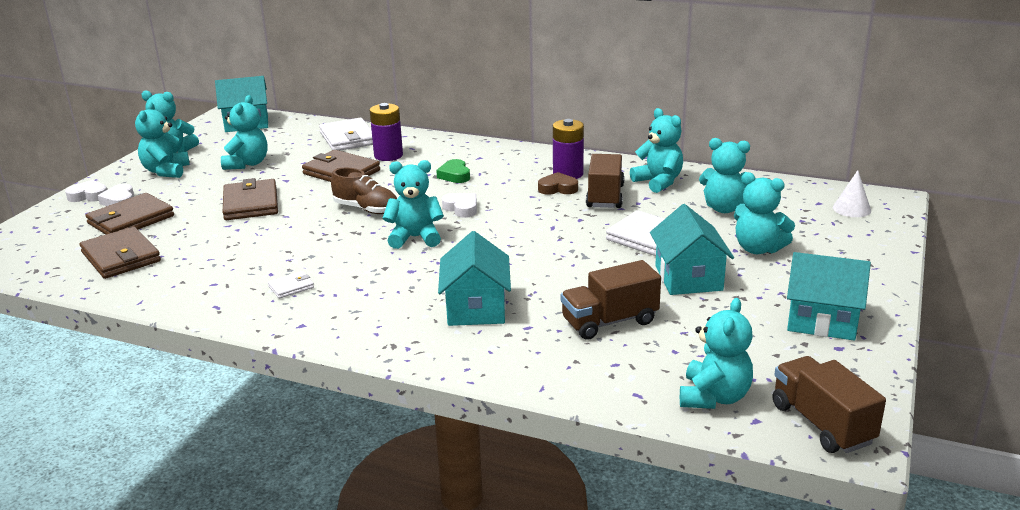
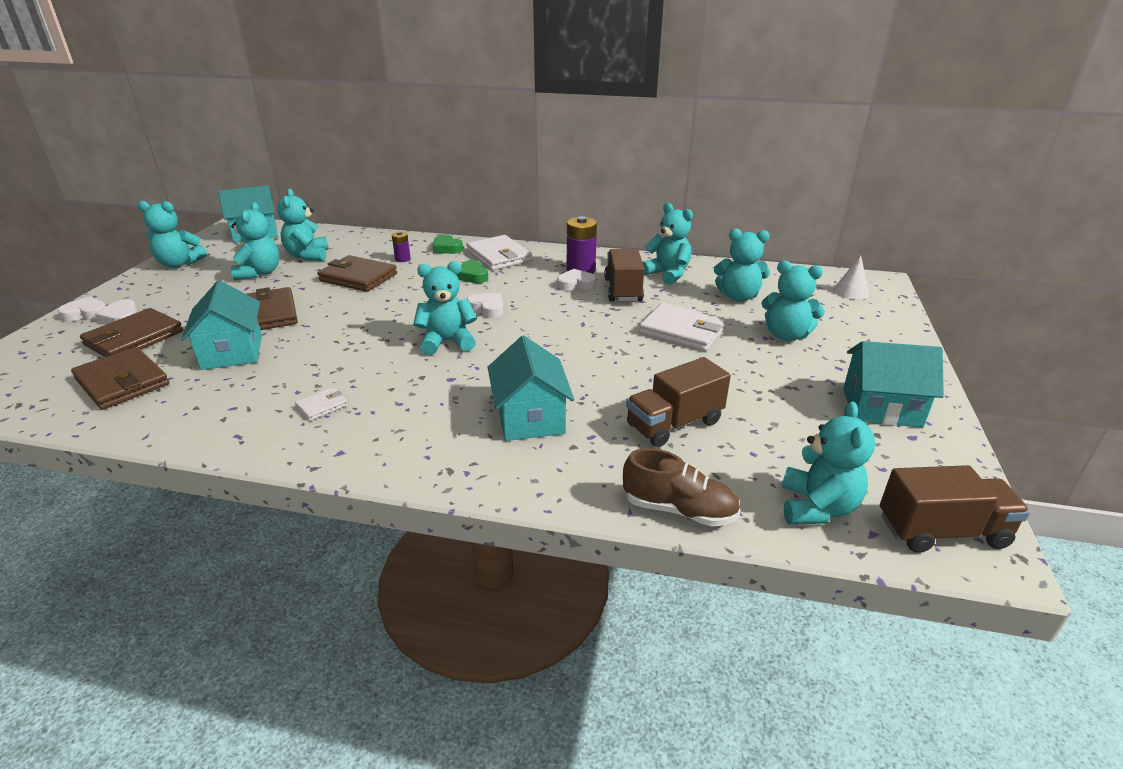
camera: 10 degrees left, 5 degrees up
turquoise teddy bear [135,102,190,178] -> turquoise teddy bear moved to [277,189,329,261]
white wallet [319,118,373,151] -> white wallet moved to [466,235,532,270]
brown shoe [331,168,397,214] -> brown shoe moved to [623,448,741,526]
purple battery [370,103,403,161] -> purple battery [392,231,411,262], size x0.54
brown heart [538,172,578,195] -> white heart [557,269,596,291]
turquoise house [650,204,734,295] -> turquoise house moved to [181,280,262,370]
brown truck [773,356,886,453] -> brown truck turned 120 degrees clockwise [880,465,1030,553]
none -> green heart [433,234,463,254]

